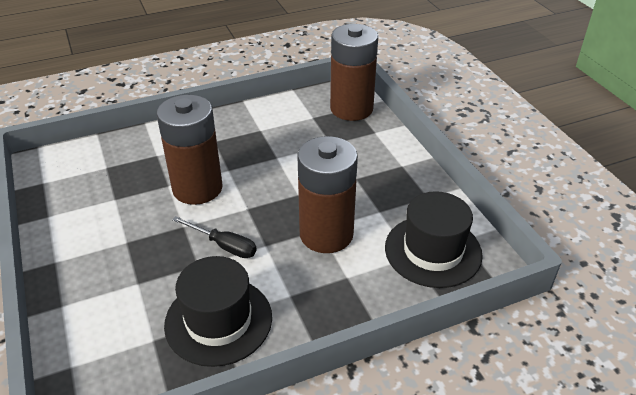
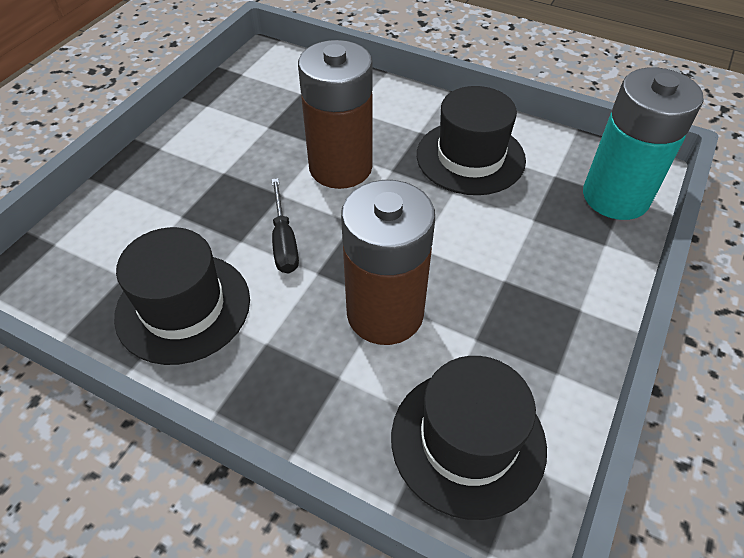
camera: 50 degrees right, 10 degrees up
brown battery [330,24,378,121] -> turquoise battery [583,67,704,220]
none -> black hat [417,86,526,195]

